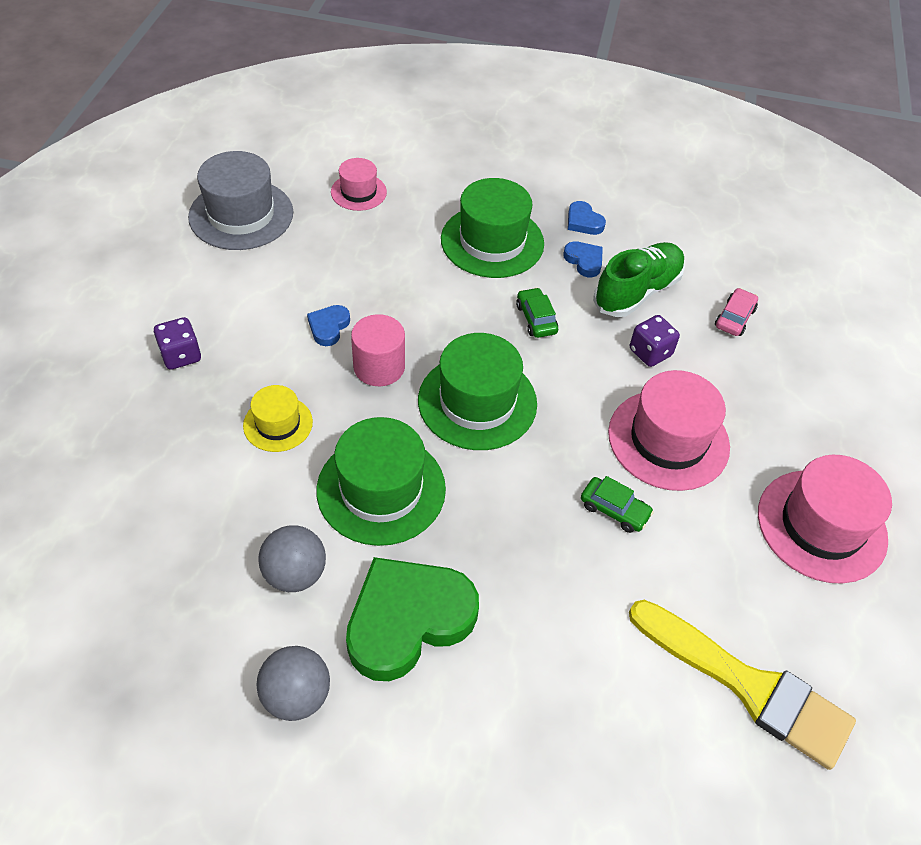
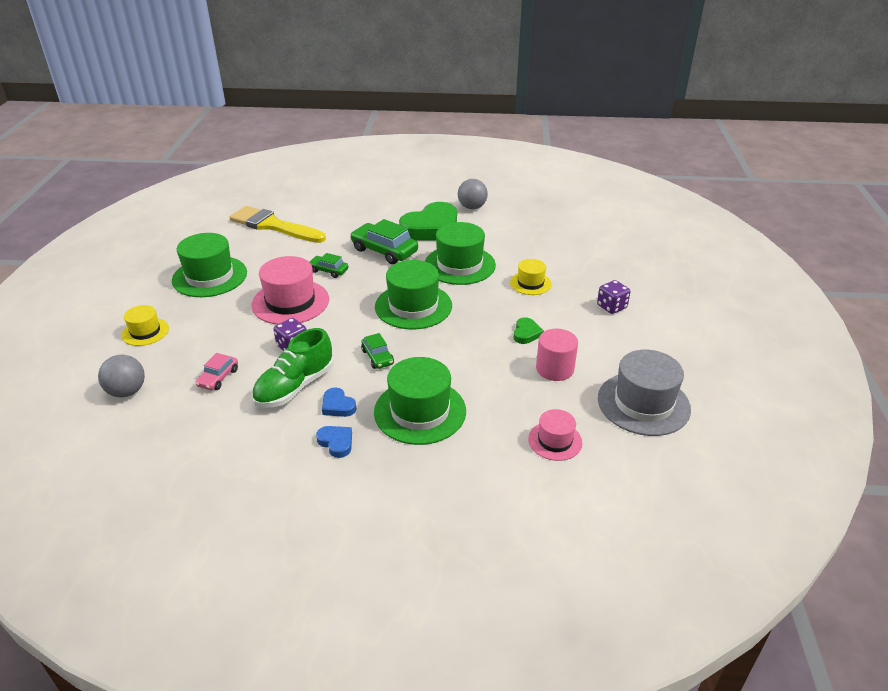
camera: 175 degrees right, 15 degrees down
grey ball [258,525,326,592] -> grey ball moved to [98,355,145,397]
blue heart [307,305,350,346] -> green heart [514,317,544,344]
pink cylinder [351,314,405,386] -> pink cylinder moved to [536,329,578,381]
pink hat [758,455,892,584] -> green hat [172,233,247,297]
none -> yellow hat [122,305,169,346]
none -> green car [350,219,418,264]

